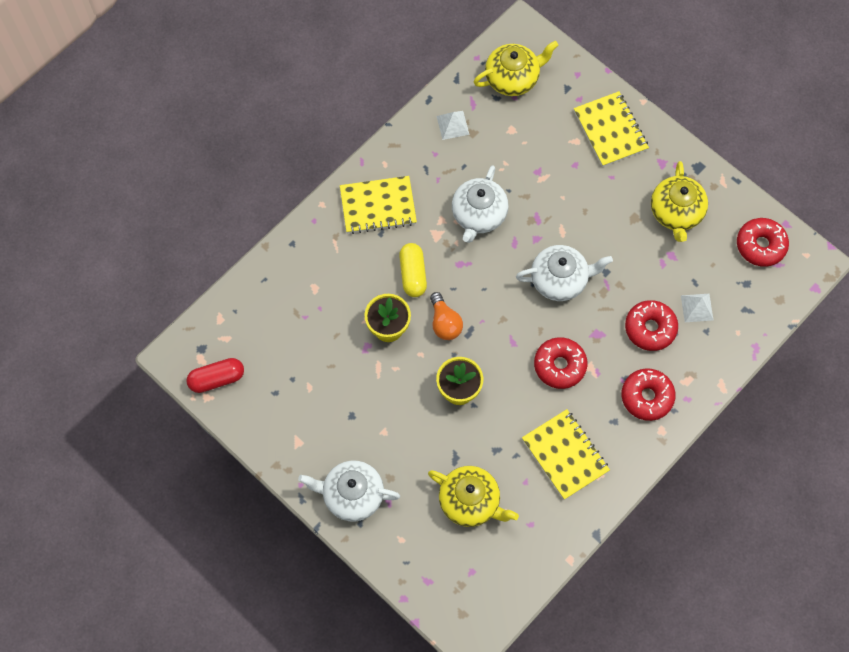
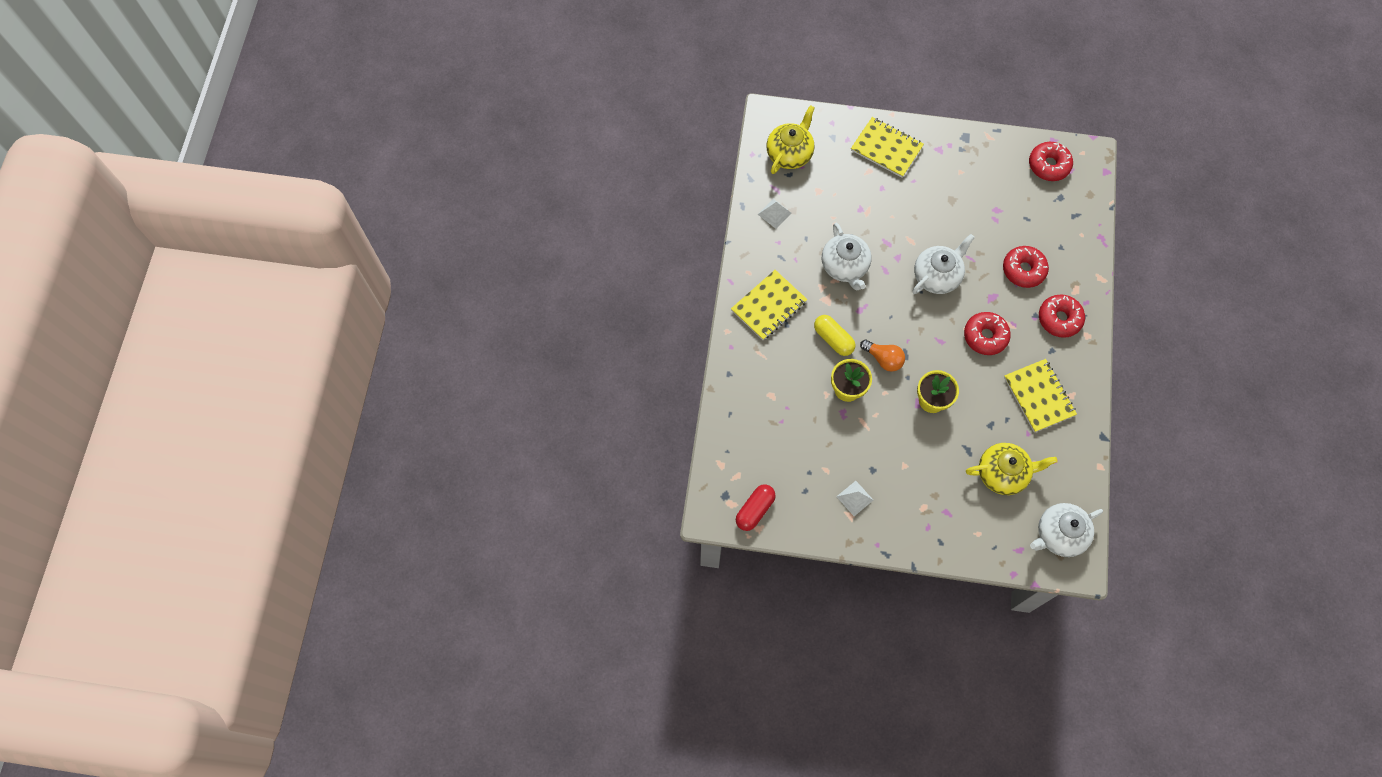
camera: 35 degrees left, 0 degrees up
white teapot [298,460,400,522] -> white teapot moved to [1030,503,1103,557]
yellow notebook [522,409,610,500] -> yellow notebook turned 45 degrees clockwise [1004,359,1077,432]
yellow teapot [651,161,708,242] -> none
white pyramid [681,294,713,322] -> white pyramid moved to [836,481,873,516]

